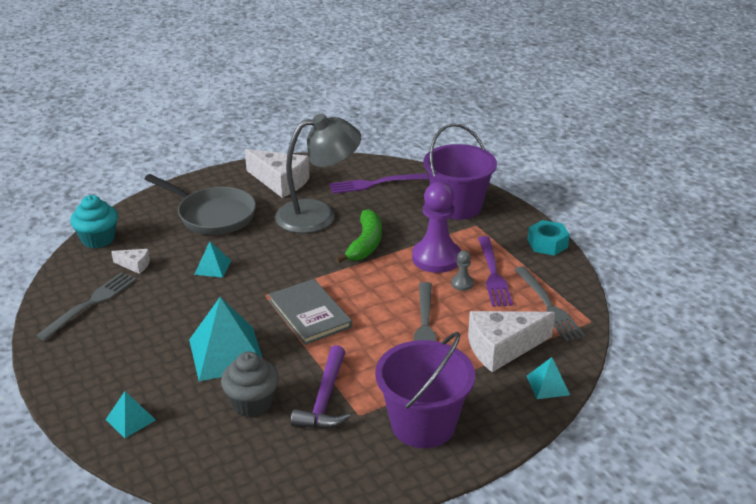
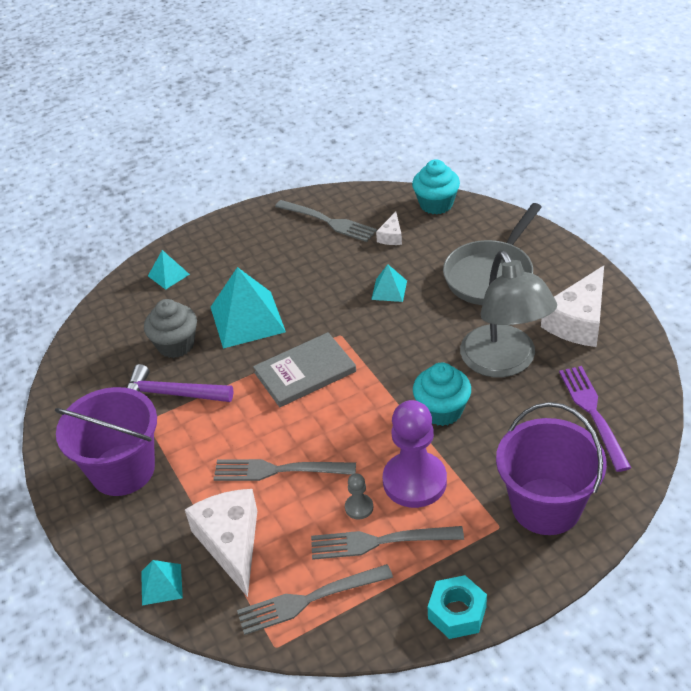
camera: 95 degrees right, 10 degrees up
green banana [336,209,382,264] -> turquoise cupcake [413,363,471,426]
purple fork [478,236,513,307] -> grey fork [311,526,464,560]

